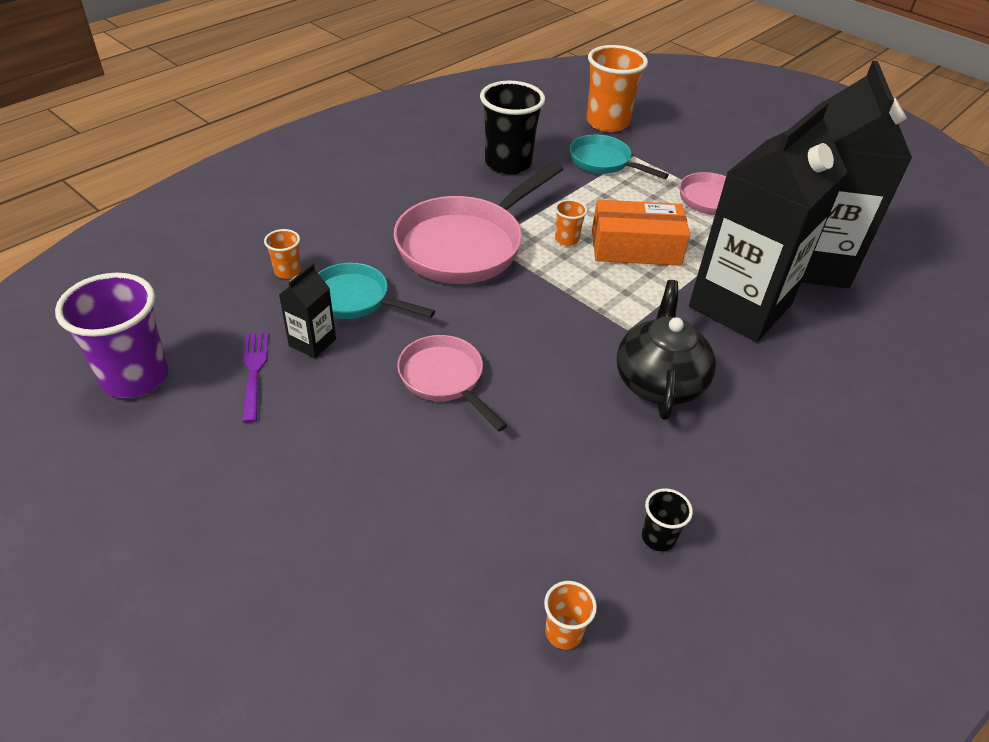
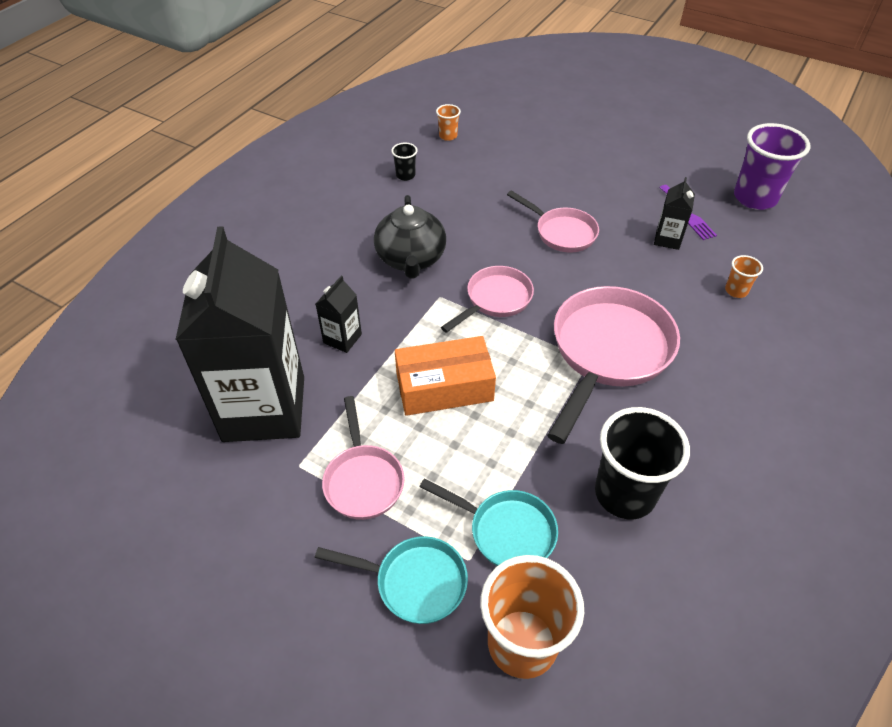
camera: 170 degrees right, 5 degrees up
turquoise pan [318,263,435,319] -> turquoise pan moved to [315,536,468,624]
orange cup [555,199,588,246] -> none
black carton [689,101,848,342] -> black carton [316,276,362,353], size x0.40
none -> pink pan [441,266,534,333]

